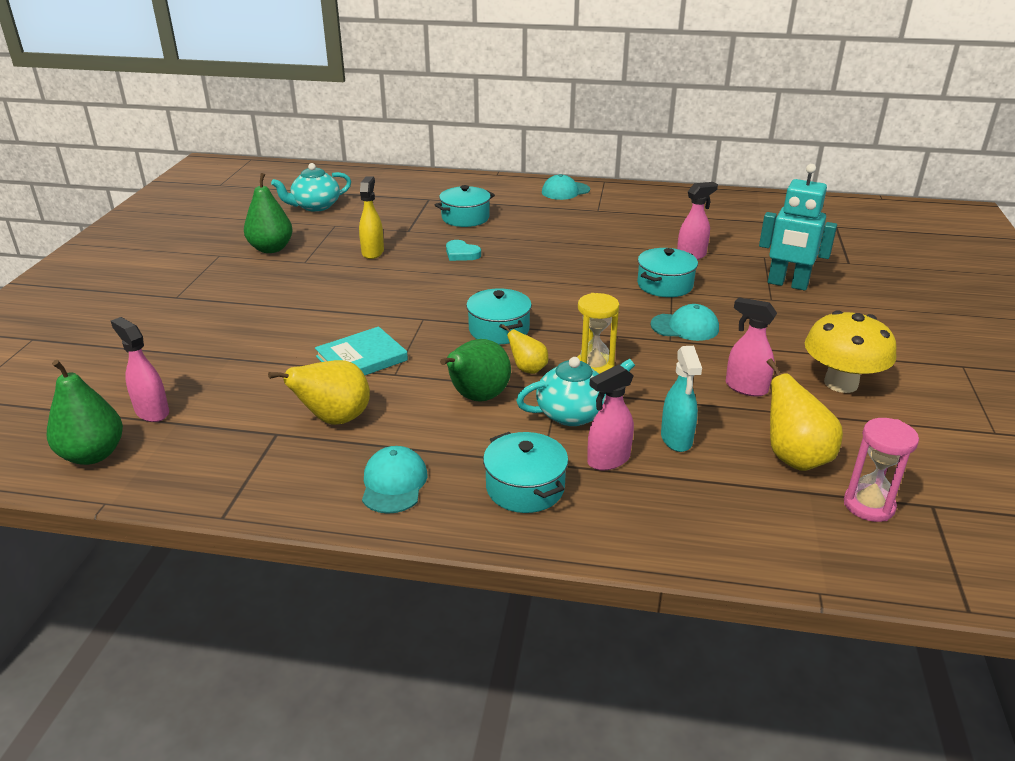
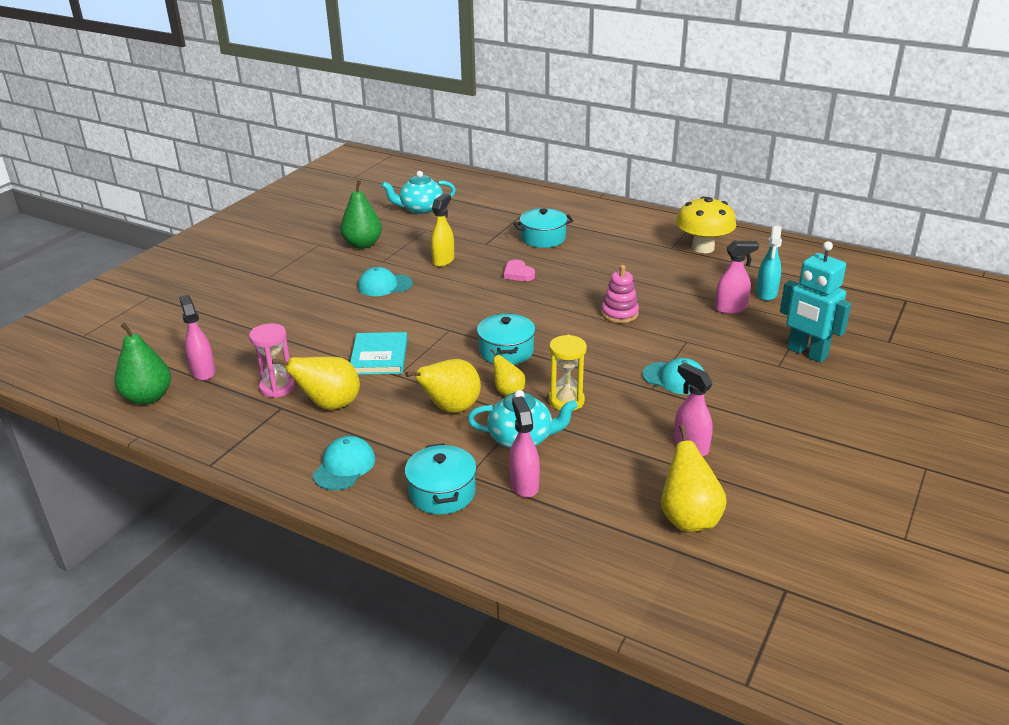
camera: 20 degrees right, 0 degrees up
turquoise book [315,327,408,375] -> turquoise book turned 75 degrees counterclockwise [350,332,408,375]
green pear [440,339,511,402] -> yellow pear [405,359,481,413]
turquoise heart [446,240,481,261] -> pink heart [504,260,535,281]
turquoise cap [542,174,590,200] -> turquoise cap moved to [358,267,413,296]
pink spray bottle [587,364,634,470] -> pink spray bottle turned 90 degrees clockwise [509,396,540,498]
turquoise pot [637,248,698,297] -> none
turquoise spray bottle [661,346,702,452] -> turquoise spray bottle moved to [756,226,782,301]
yellow mushroom [805,310,896,393] -> yellow mushroom moved to [676,196,736,253]
pink hourglass [844,418,919,522] -> pink hourglass moved to [249,323,295,398]
none -> pink stacking toy [601,265,639,323]

